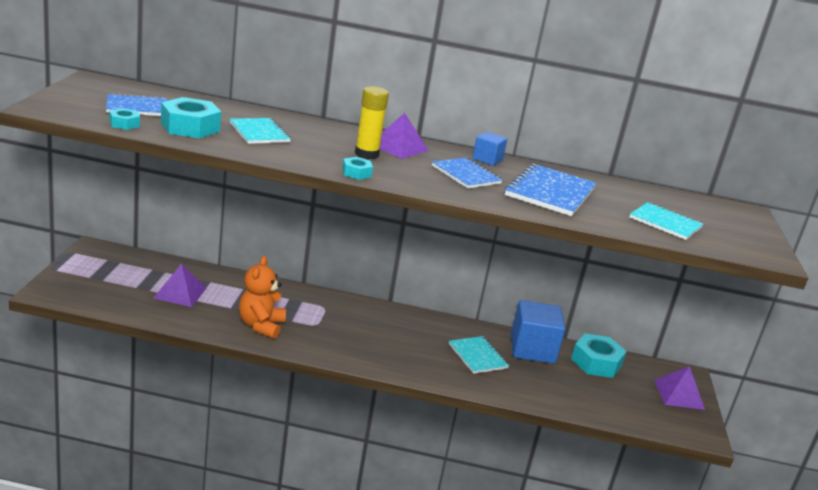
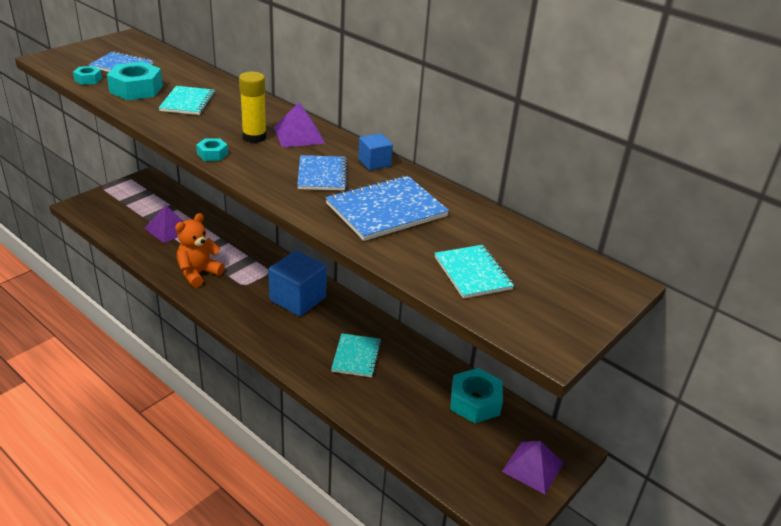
camera: 35 degrees right, 10 degrees up
blue cube [511,300,566,364] -> blue cube moved to [268,250,327,316]

